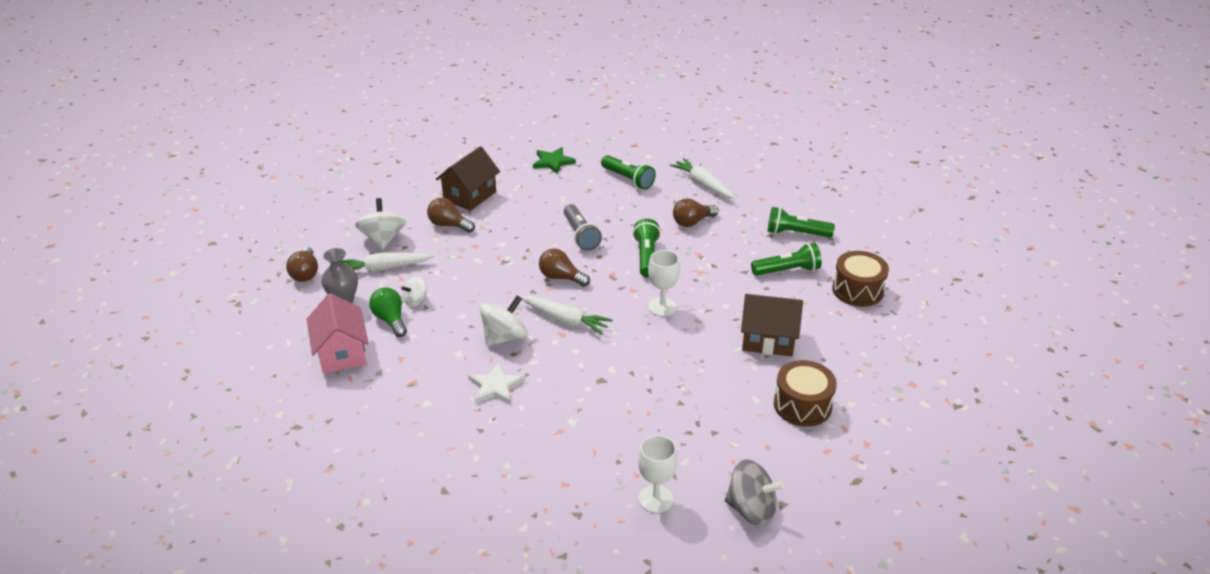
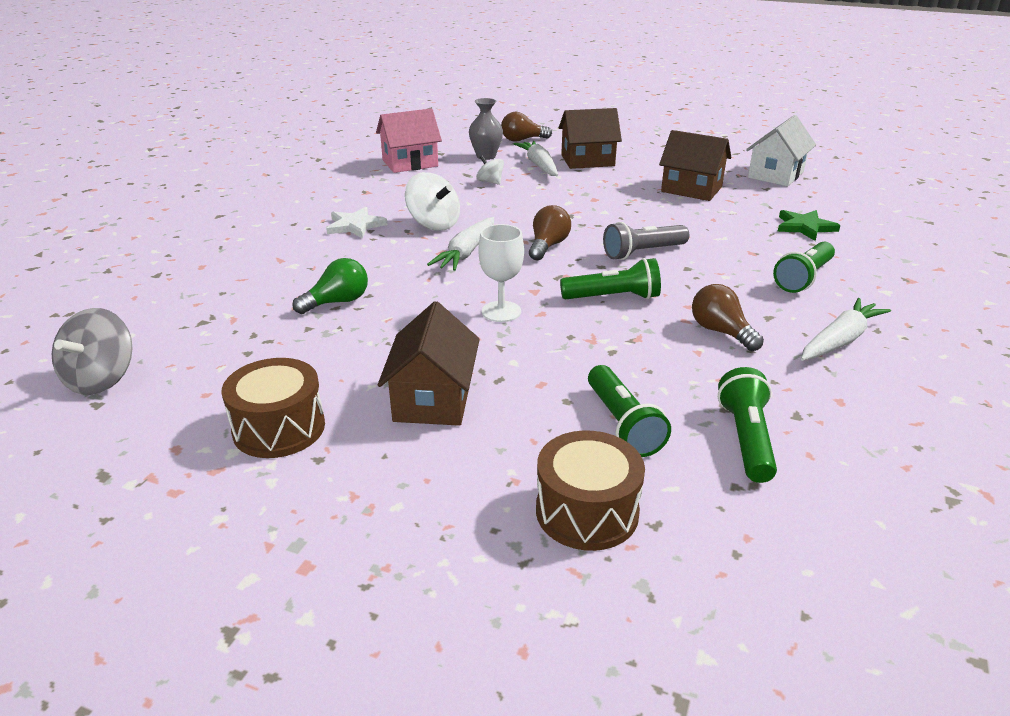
camera: 85 degrees right, 5 degrees down
white spinning top [355,198,406,250] -> brown house [559,108,622,169]
green light bulb [369,287,407,337] -> green light bulb moved to [292,258,368,314]
brown light bulb [427,198,475,233] -> none
white goblet [638,435,678,513] -> none
none -> white house [746,115,816,186]

